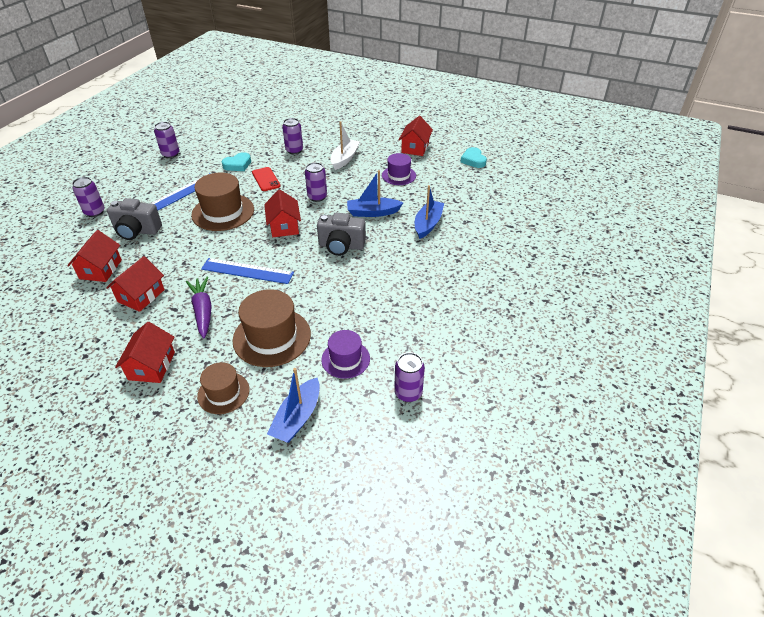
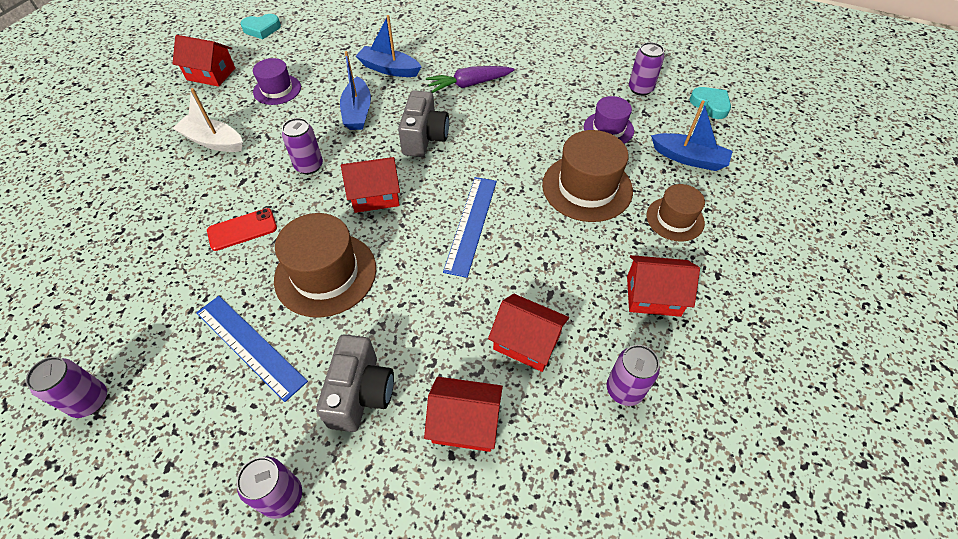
camera: 90 degrees left, 10 degrees up
purple carrot [186,277,212,338] -> purple carrot moved to [426,66,515,93]
turquoise heart [222,152,251,171] -> turquoise heart moved to [690,87,731,119]
purple can [282,118,303,154] -> purple can moved to [607,345,660,406]

